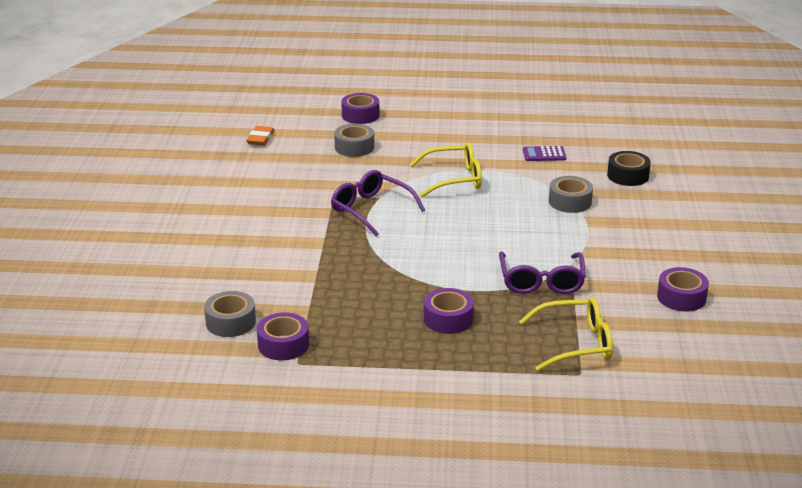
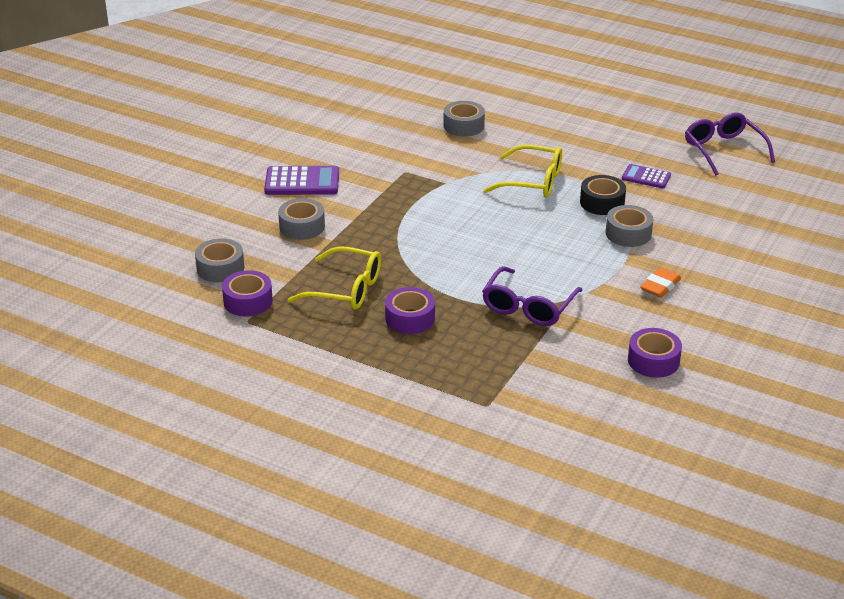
camera: 25 degrees right, 5 degrees up
orange eraser [246,126,275,146] -> orange eraser moved to [640,268,681,298]
purple glasses [331,170,425,237] -> purple glasses moved to [685,112,775,175]
purple tape [341,93,379,124] -> none
yellow glasses [519,297,613,371] -> yellow glasses moved to [288,246,381,310]
black tape [607,151,651,186] -> black tape moved to [580,175,626,215]
none -> purple calculator [264,166,339,195]
none -> grey tape [278,198,325,240]

